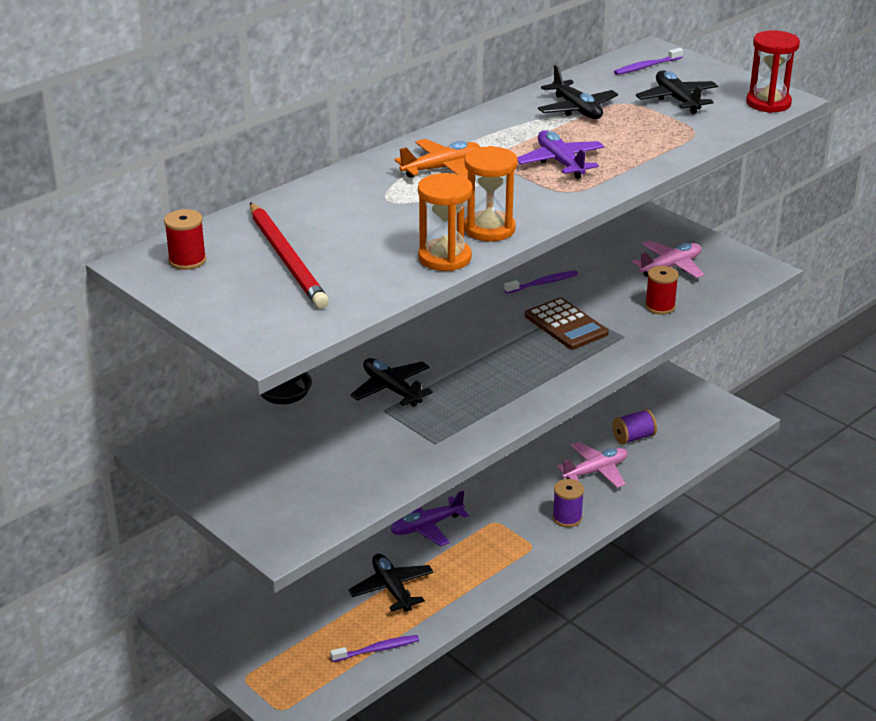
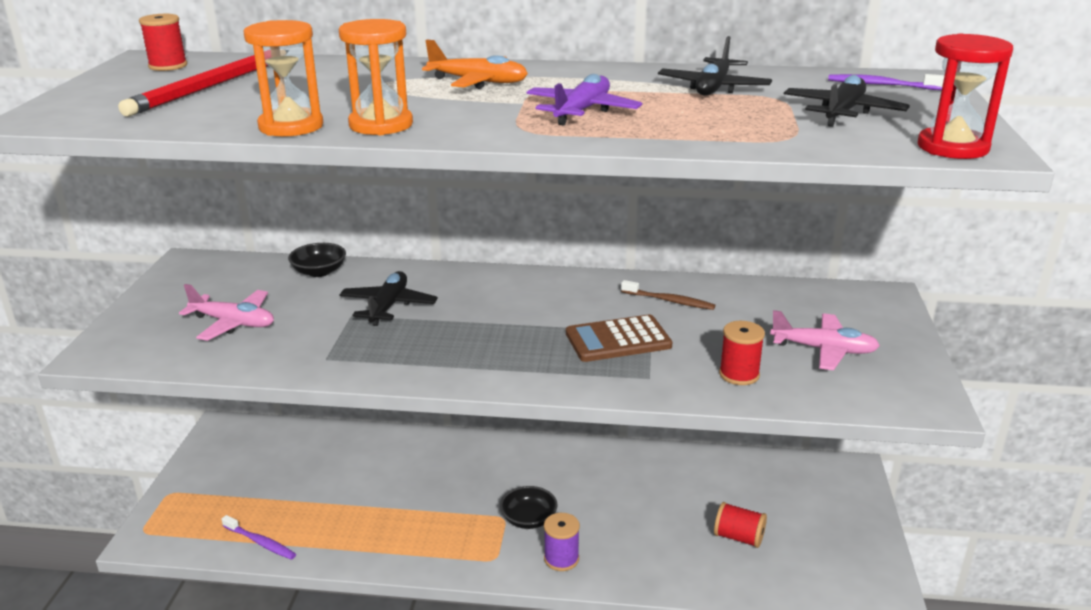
camera: 50 degrees right, 5 degrees down
black plane [348,554,434,612] -> none
purple plane [391,491,469,546] -> none
purple toothbrush [504,271,578,294] -> brown toothbrush [621,280,715,310]
brown calculator [525,297,609,350] -> brown calculator turned 60 degrees clockwise [566,314,672,362]
pink plane [557,442,628,488] -> pink plane moved to [179,284,274,341]
purple spool [612,409,657,445] -> red spool [714,502,767,548]
none -> black bowl [500,486,557,529]

